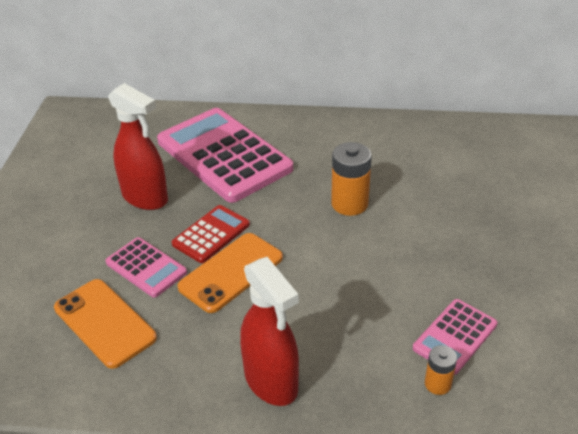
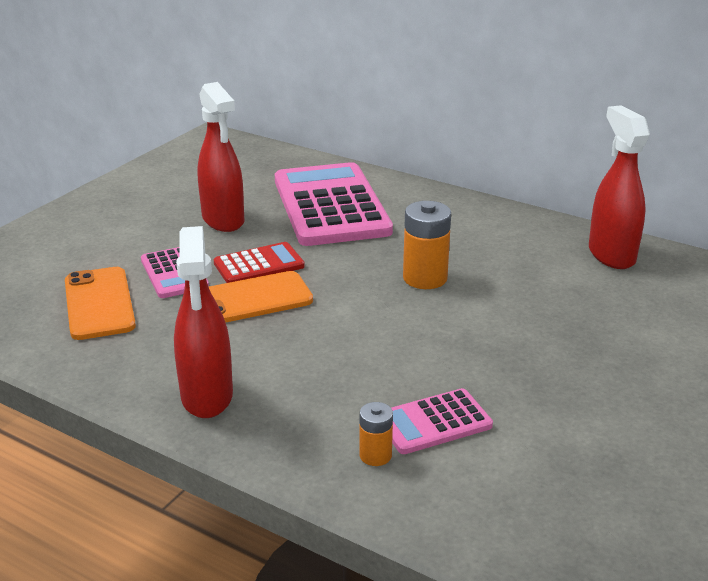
camera: 25 degrees right, 10 degrees down
none -> red spray bottle [589,105,650,269]

